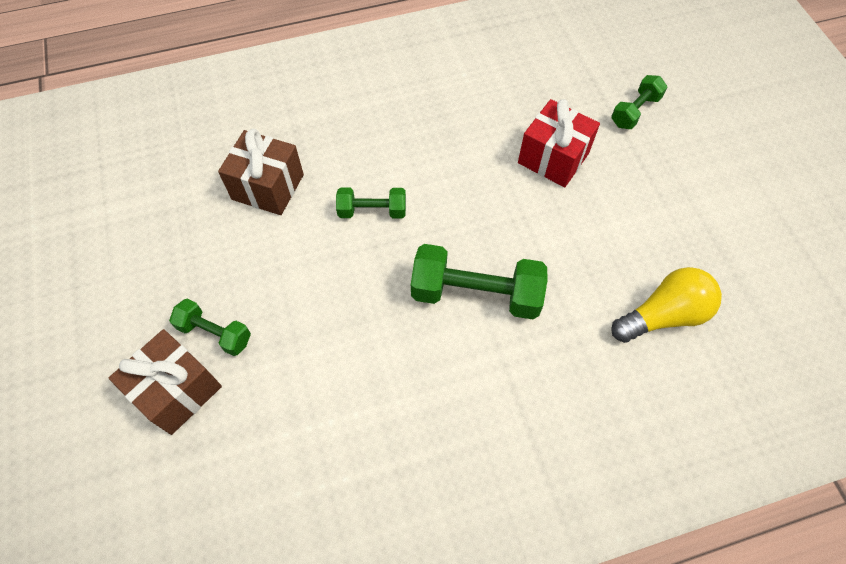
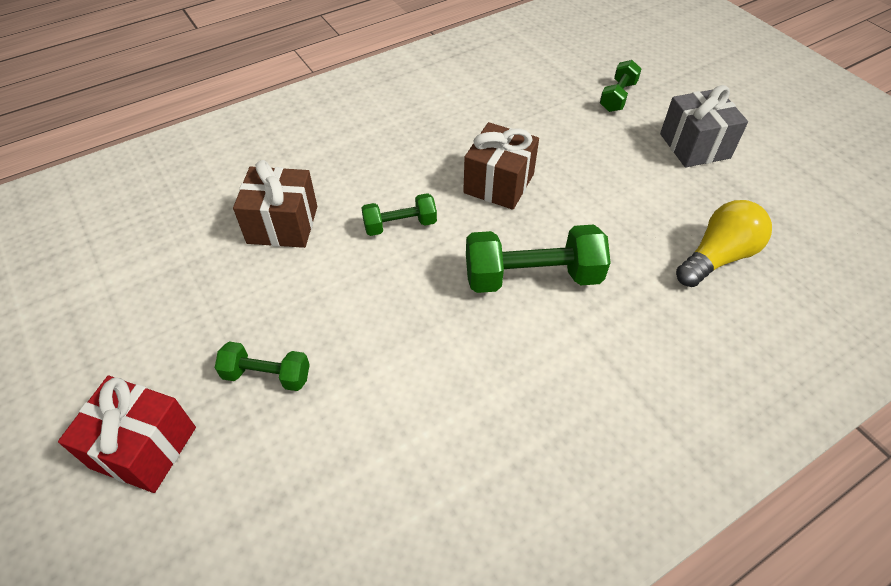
camera: 15 degrees left, 10 degrees down
brown gift [109,329,222,435] -> brown gift moved to [463,122,539,210]
red gift [518,99,600,187] -> red gift moved to [58,376,196,493]
none -> grey gift [660,85,748,168]

